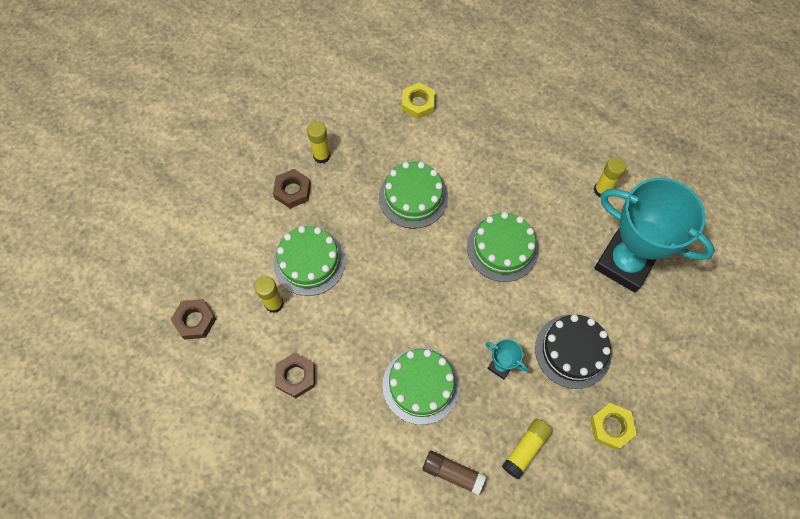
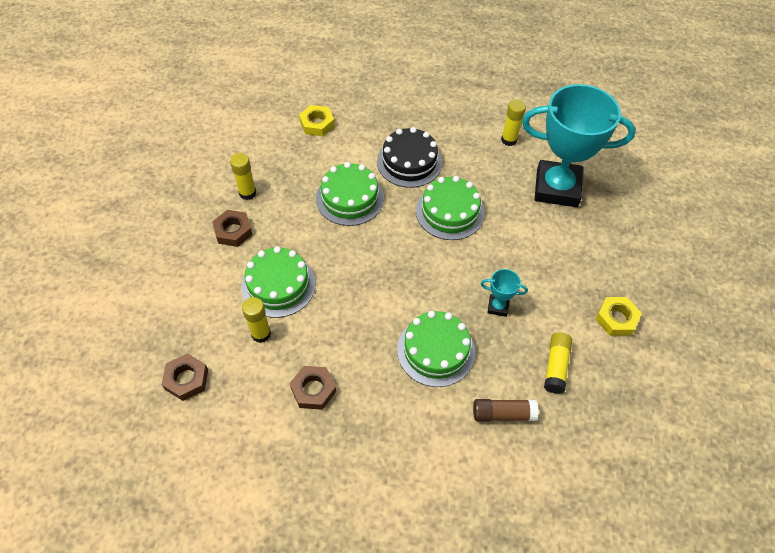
camera: 25 degrees left, 10 degrees down
black cake [535,314,612,389] -> black cake moved to [377,127,442,188]

